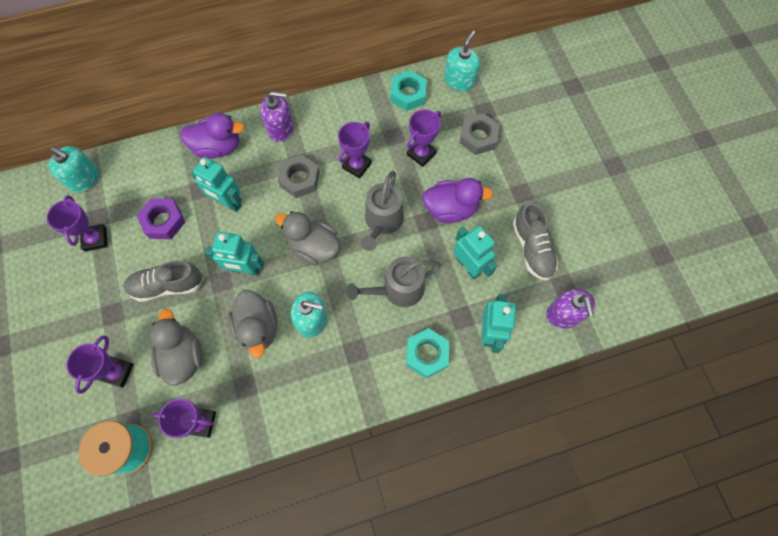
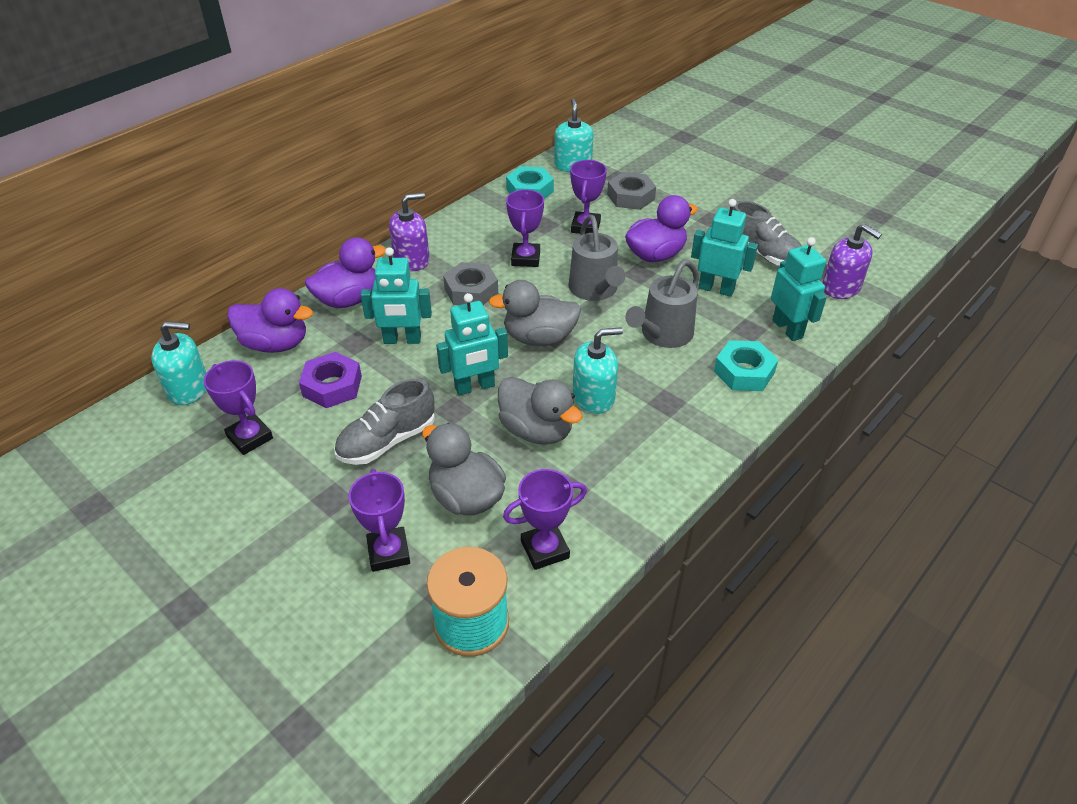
camera: 30 degrees left, 25 degrees down
none -> purple duck [227,288,313,353]

